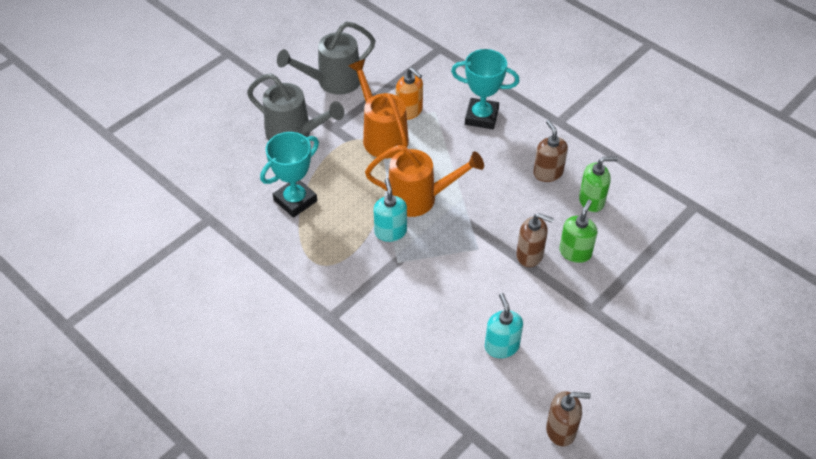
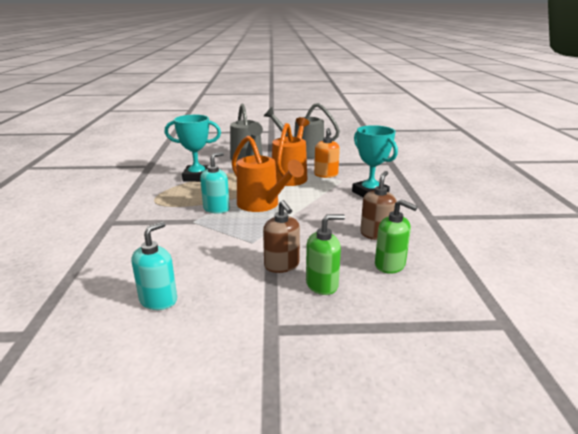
camera: 45 degrees right, 25 degrees down
brown soap dispenser [546,391,591,446] -> none

